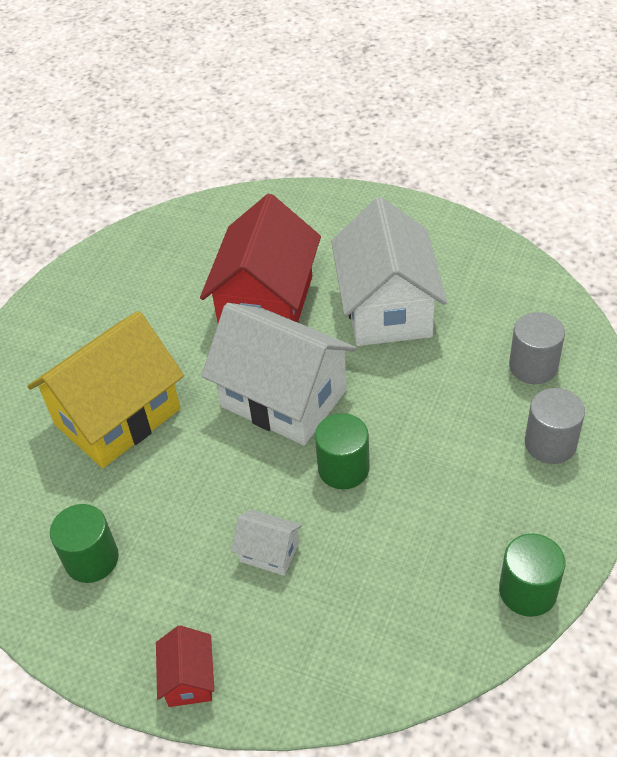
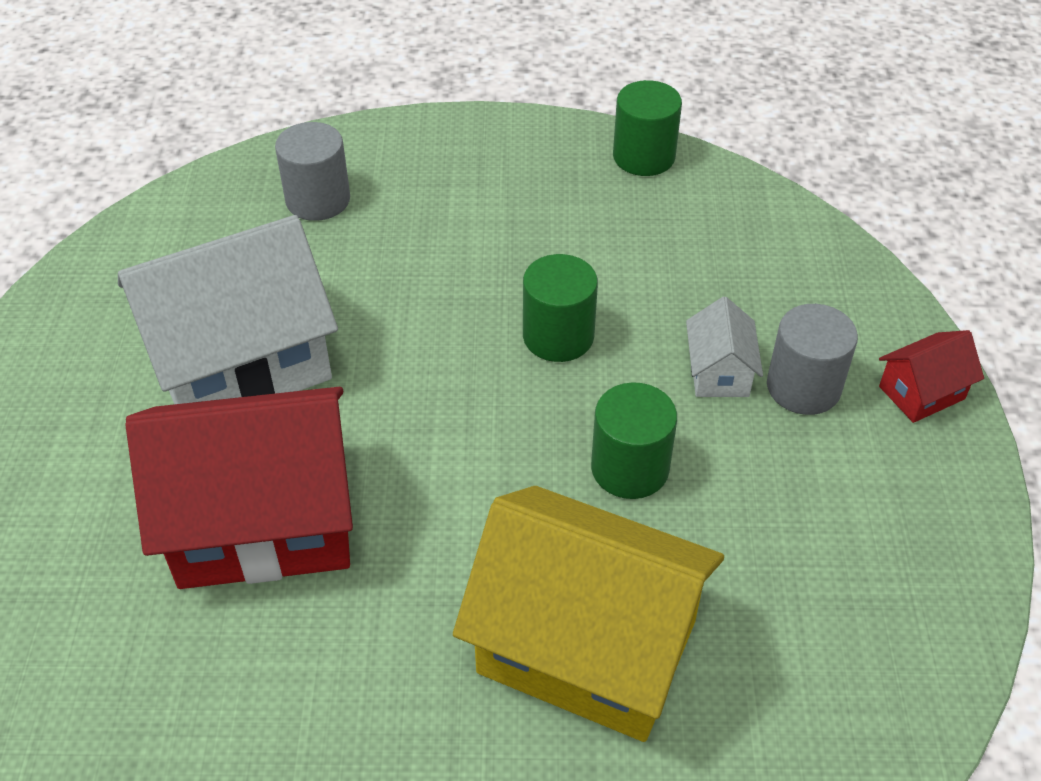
camera: 115 degrees left, 0 degrees up
green cylinder [50,504,119,583] -> green cylinder moved to [591,382,677,499]
white house [201,303,356,445] -> none
grey cylinder [525,388,585,464] -> grey cylinder moved to [767,304,858,415]

